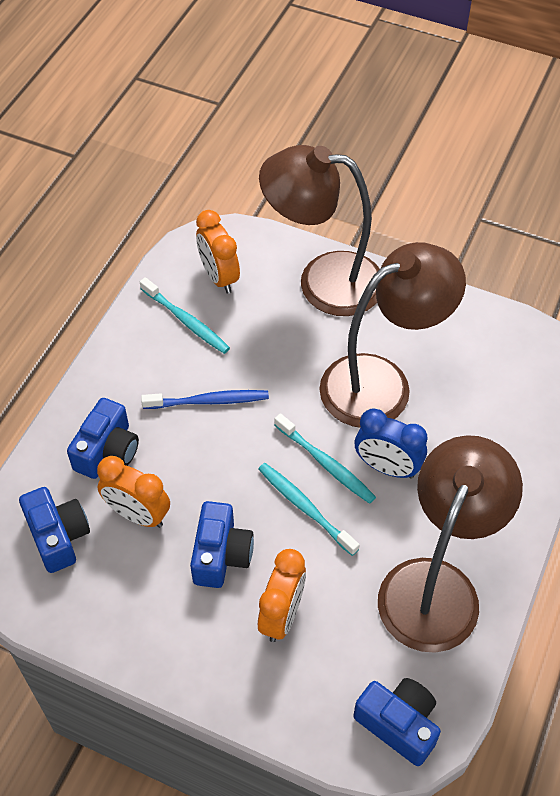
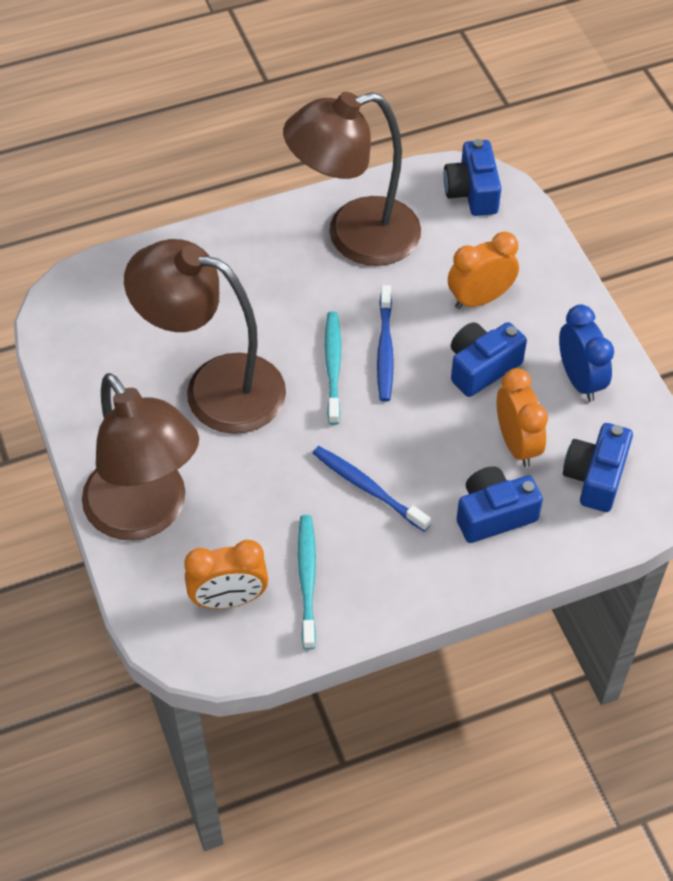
camera: 135 degrees left, 0 degrees up
orange clock [196,210,240,294] -> orange clock turned 60 degrees clockwise [185,540,268,609]
turquoise toothbrush [258,463,360,556] -> blue toothbrush [377,285,394,402]
blue clock [355,408,427,479] -> blue clock moved to [559,304,614,401]

